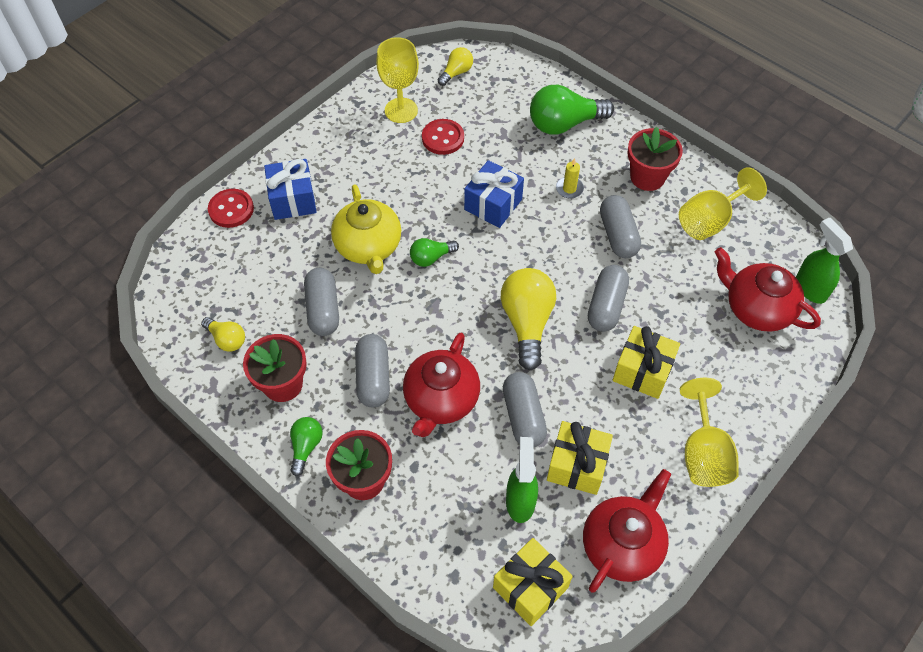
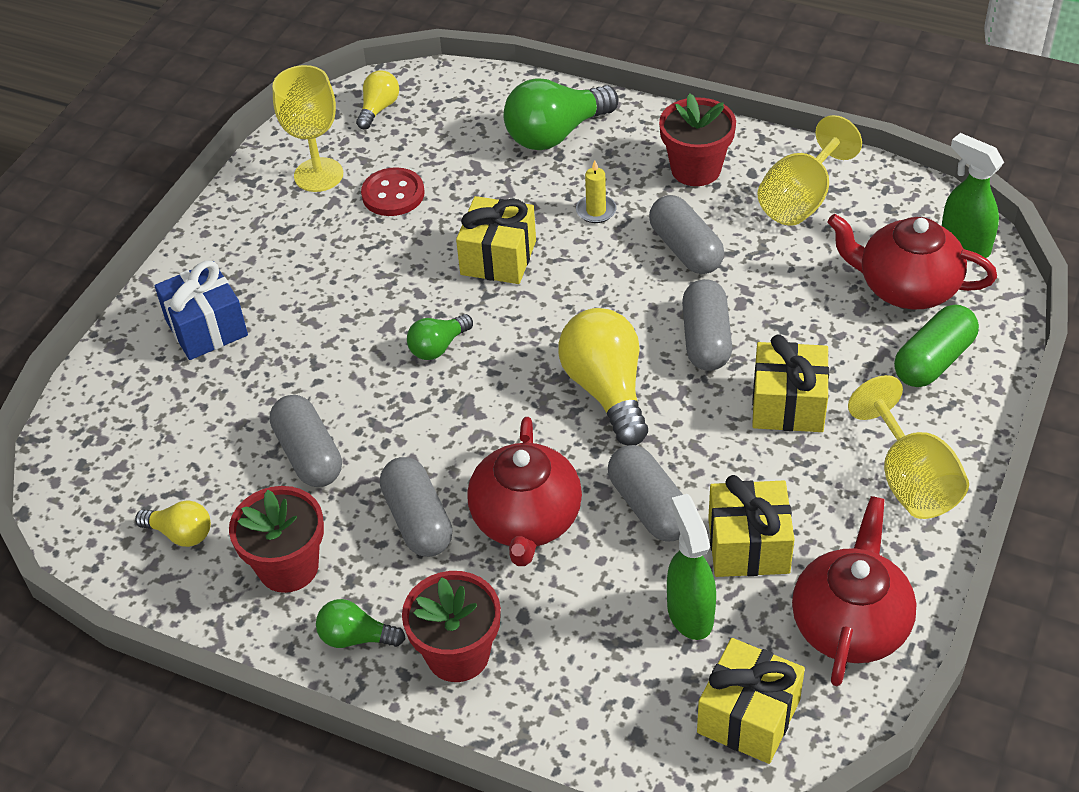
camera: 15 degrees left, 10 degrees down
red button [208,189,254,228] -> none
green light bulb [290,417,323,476] -> green light bulb turned 75 degrees counterclockwise [316,599,405,648]
yellow teapot [331,184,401,274] -> none
blue gift [464,160,524,228] -> yellow gift [456,196,536,284]
none -> green capsule [894,305,979,387]

